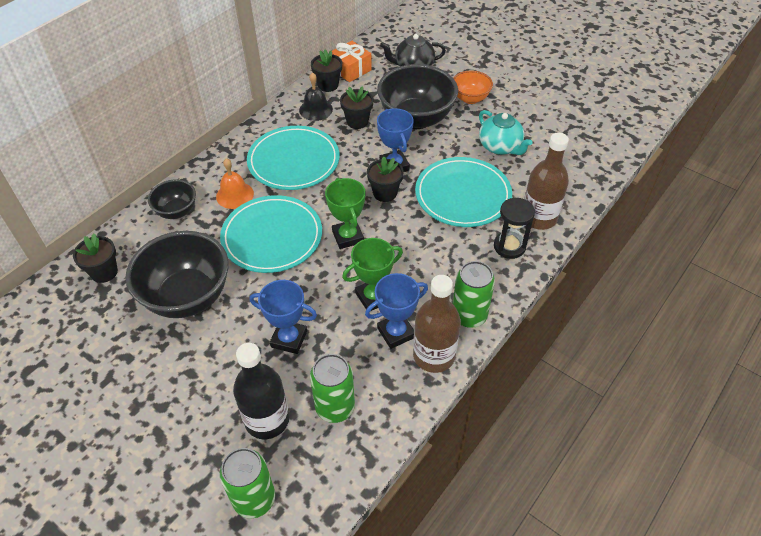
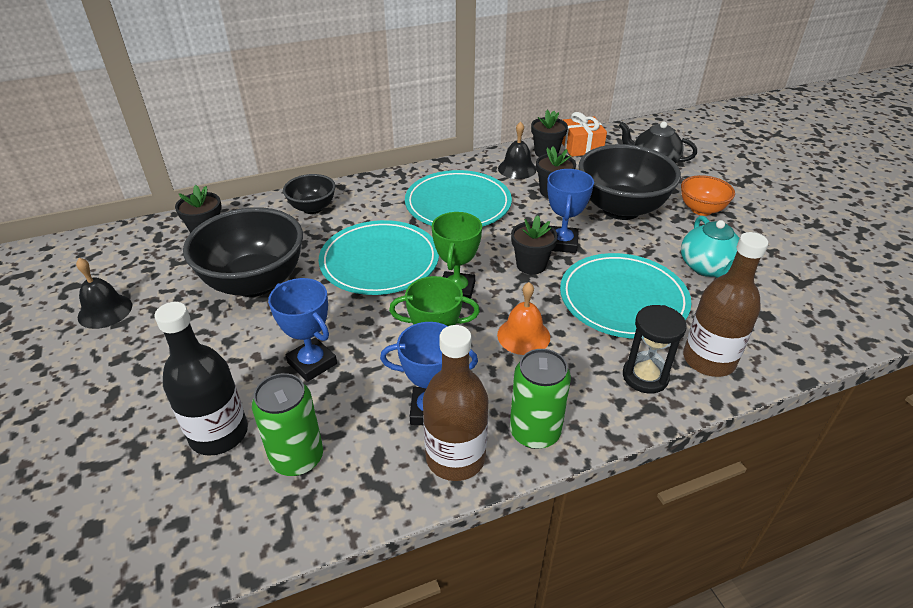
camera: 30 degrees right, 10 degrees down
orange bell [216,158,254,209] -> orange bell moved to [497,282,550,355]
green can [220,448,275,518] -> none
none -> black bell [76,258,132,329]

